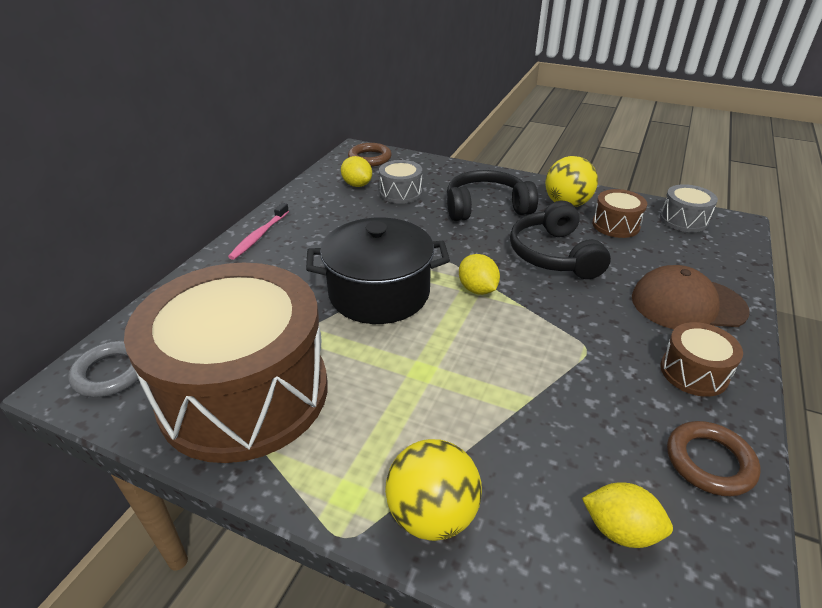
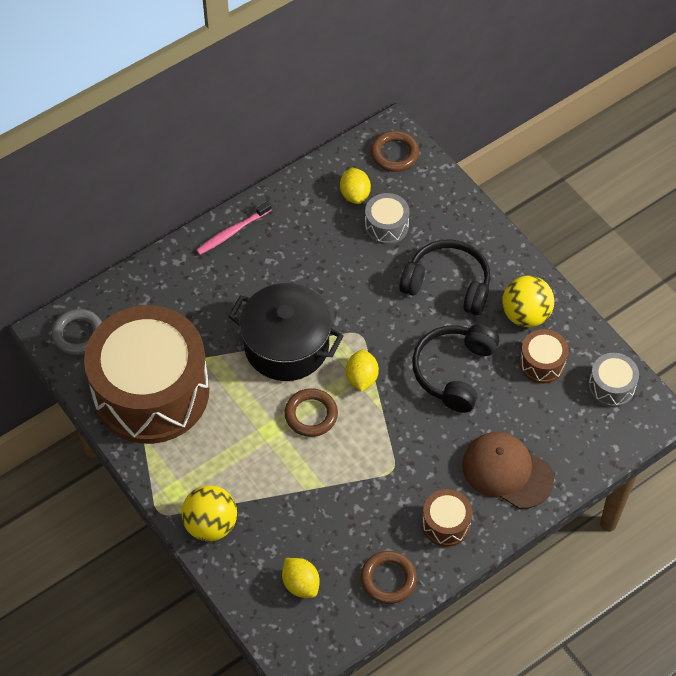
camera: 30 degrees right, 20 degrees up
none -> brown ring [284,388,338,437]

